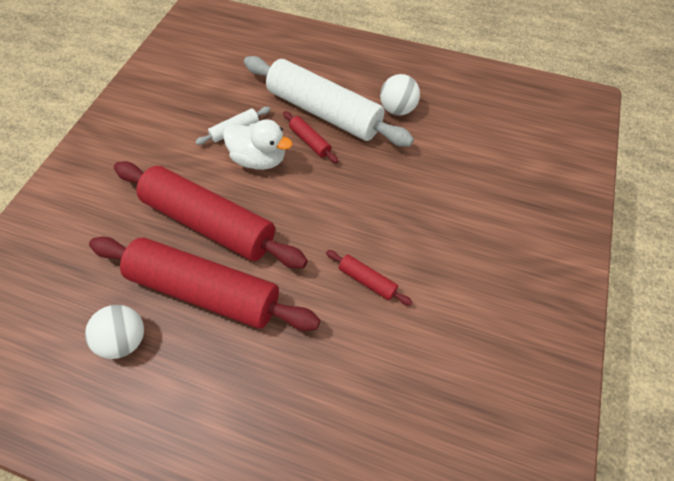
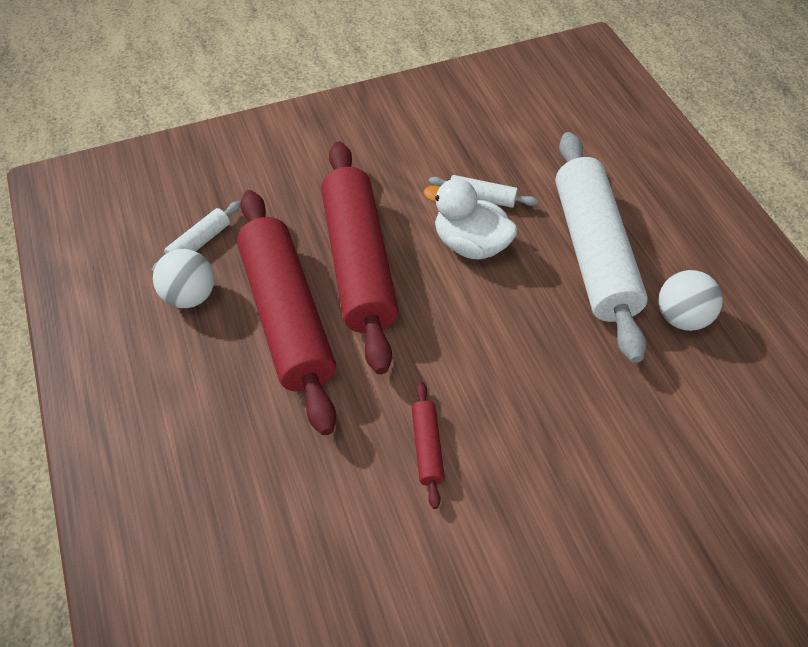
camera: 50 degrees right, 5 degrees down
white duck [223,119,293,170] -> white duck turned 135 degrees clockwise [424,179,518,259]
red rolling pin [283,111,338,163] -> none
none -> white rolling pin [151,201,240,272]

